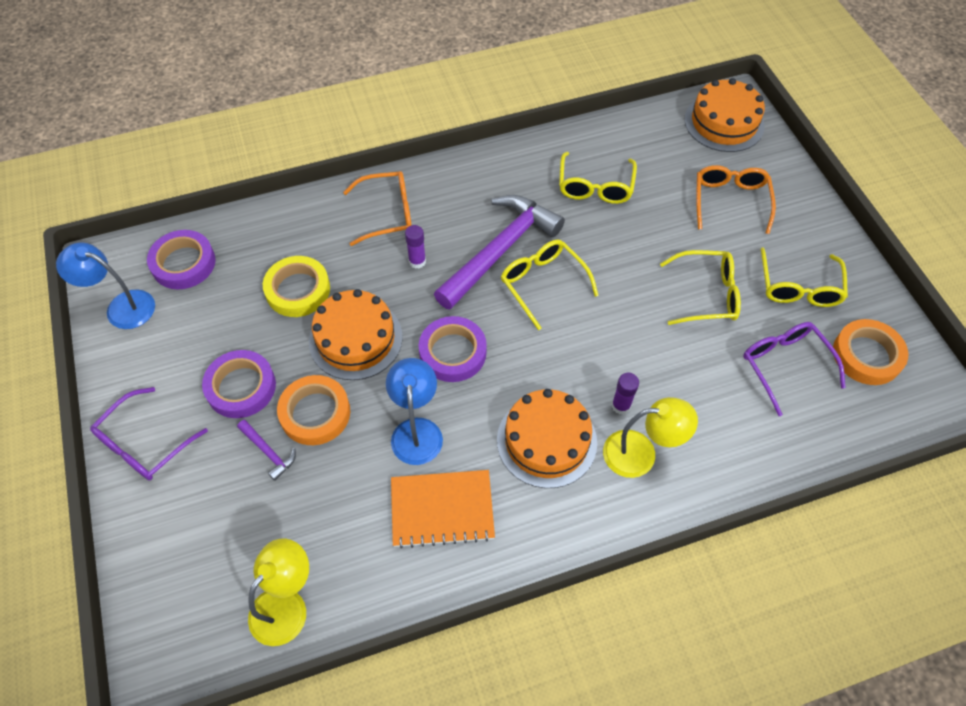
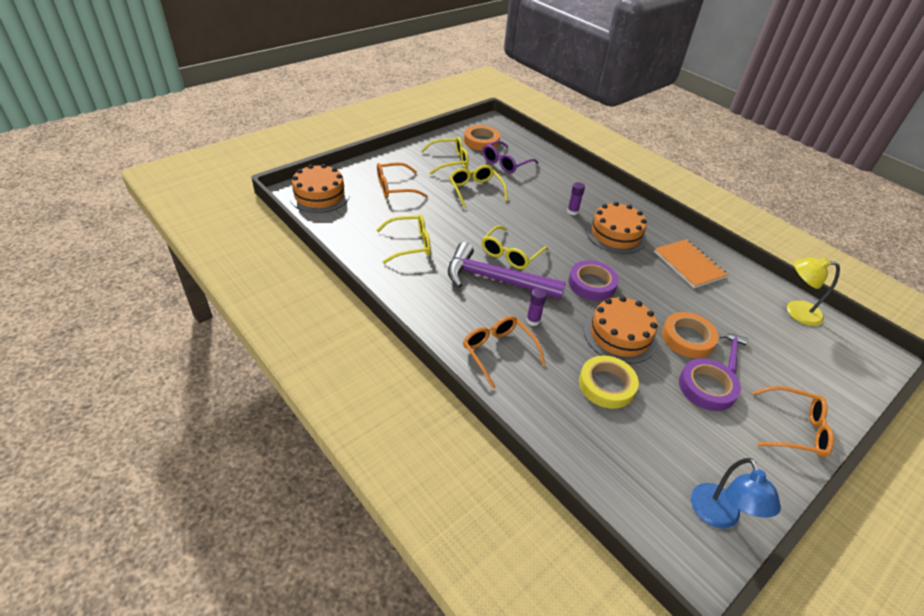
camera: 115 degrees left, 15 degrees down
purple glasses [90,387,208,480] -> orange glasses [752,386,834,458]
purple tape [147,230,216,289] -> none
blue lamp [386,358,443,465] -> none
yellow lamp [603,397,698,478] -> none

